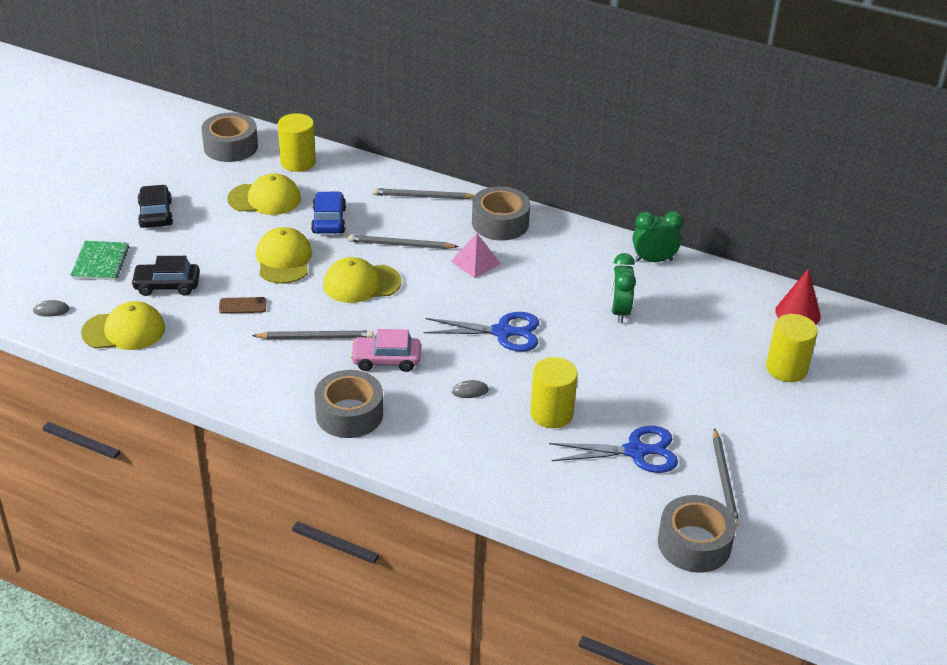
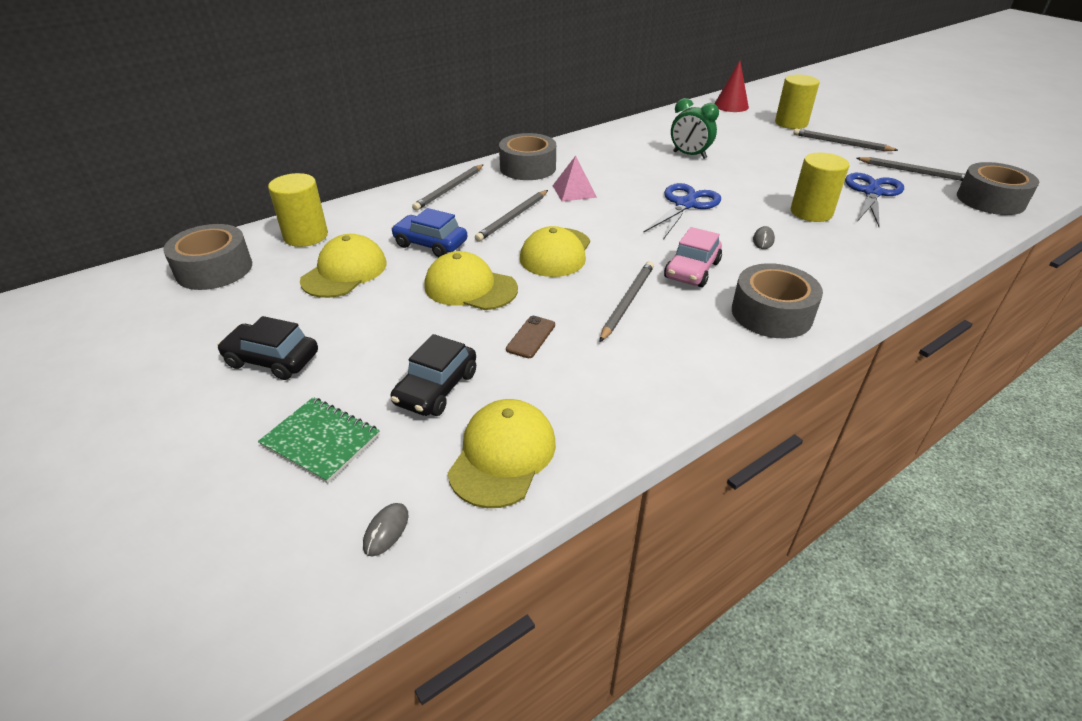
camera: 60 degrees left, 0 degrees up
green clock [633,211,683,262] -> none
none -> grey pencil [793,129,899,151]

